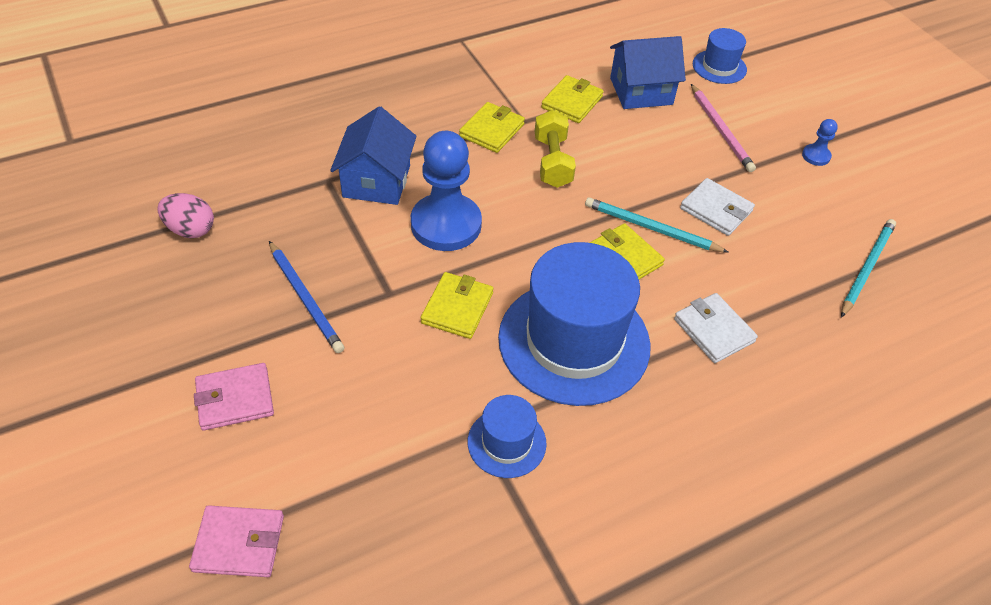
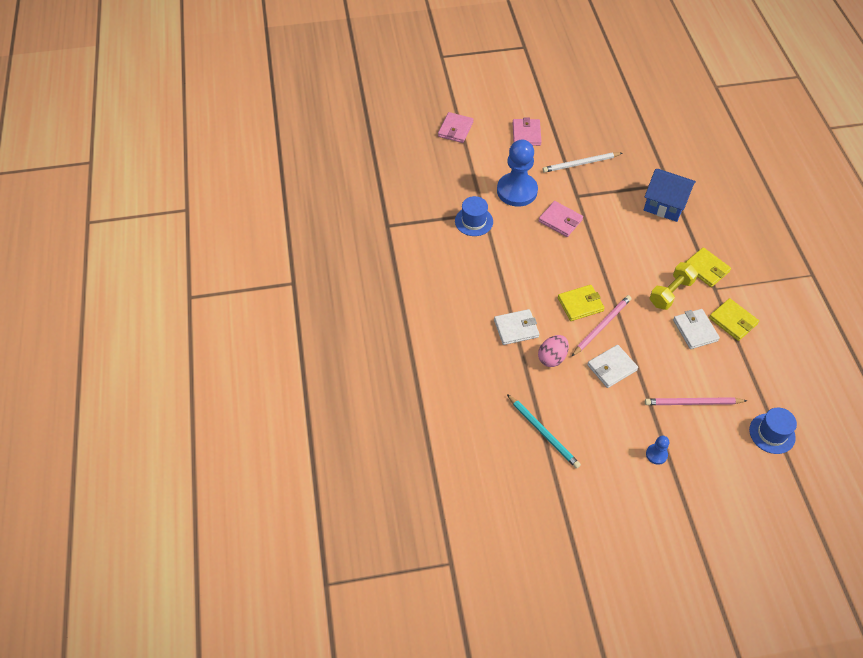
camera: 110 degrees right, 5 degrees up
pink egg [157,193,214,238] -> pink egg moved to [538,335,569,367]
blue pencil [269,241,344,353] -> white pencil [543,153,622,173]
blue pawn [411,131,482,251] -> blue pawn moved to [497,140,538,207]
yellow wallet [421,272,493,339] -> pink wallet [538,201,583,237]
blue hat [498,242,651,406] -> none
yellow dumbbell [535,110,576,188] -> yellow dumbbell turned 60 degrees counterclockwise [650,262,698,310]
turquoise pencil [585,197,729,253] -> pink pencil [571,295,632,357]
blue house [610,36,686,109] -> none
none -> white wallet [673,309,720,349]

